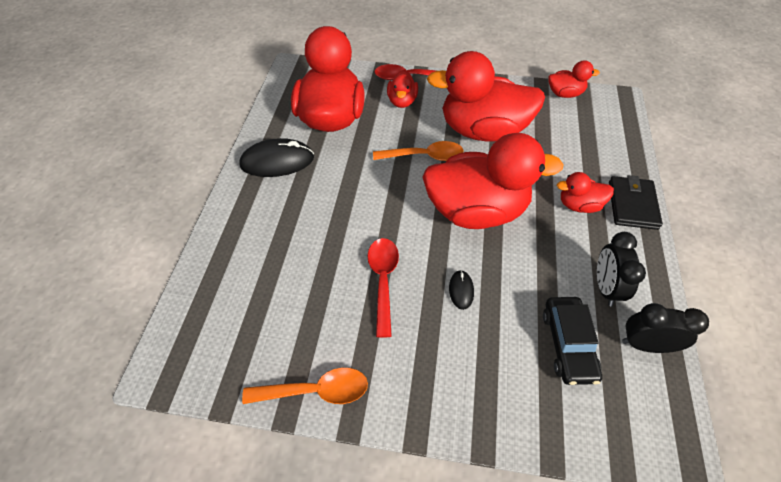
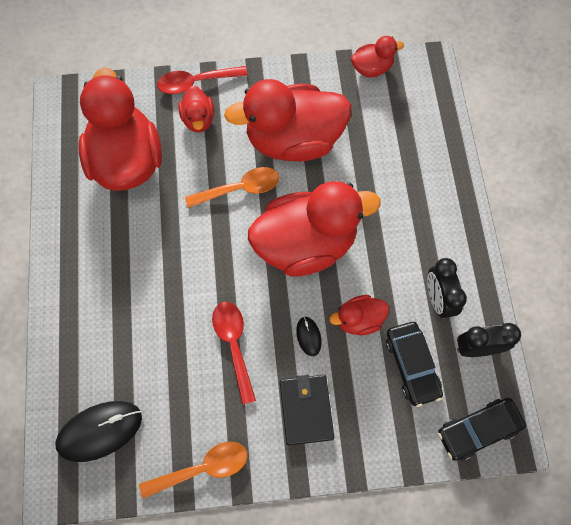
camera: 15 degrees left, 15 degrees up
black mouse [239,138,314,177] -> black mouse moved to [55,401,142,462]
red duck [557,172,614,213] -> red duck moved to [329,295,389,335]
black wallet [609,175,663,230] -> black wallet moved to [280,374,334,445]
none -> black car [438,398,526,461]

